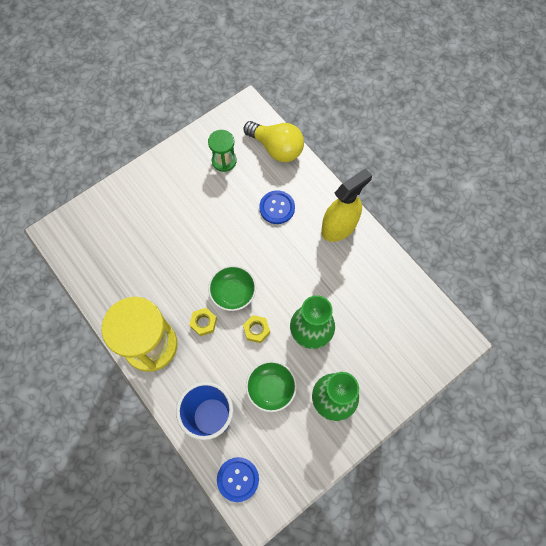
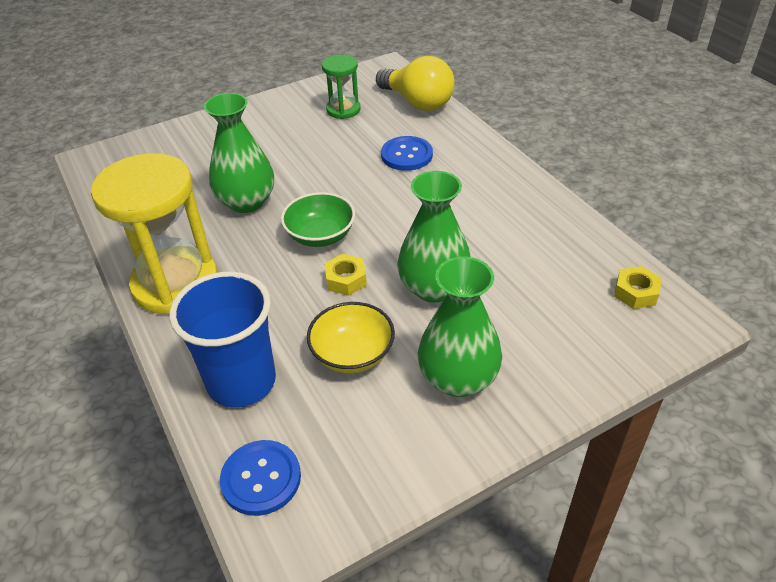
camera: 10 degrees right, 25 degrees down
yellow nut [189,308,217,336] -> yellow nut moved to [614,266,662,309]
green bowl [246,361,297,412] -> yellow bowl [307,302,395,373]
yellow spray bottle [321,168,372,242] -> none
none -> green vase [204,93,274,213]

